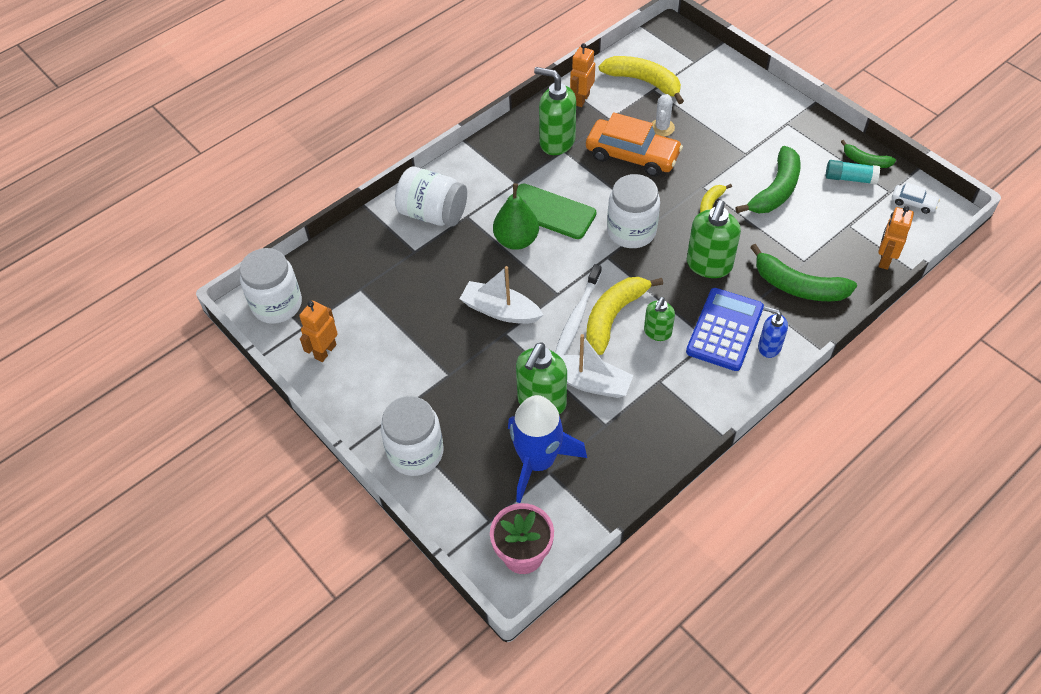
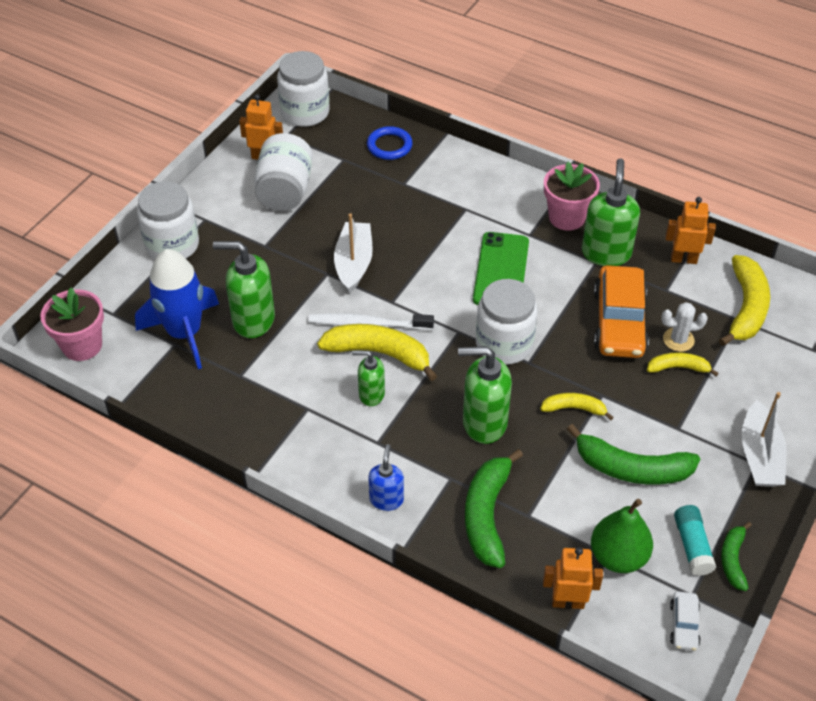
camera: 70 degrees right, 5 degrees down
white jar [395,167,467,226] -> white jar moved to [254,133,313,211]
green pear [493,183,539,250] -> green pear moved to [591,499,653,573]
white boat [559,334,633,398] -> white boat moved to [742,392,786,487]
blue calculator [686,288,764,371] -> none
none -> blue ring [367,126,413,160]
none -> pink flower pot [544,162,600,231]
none -> yellow banana [647,352,719,376]

